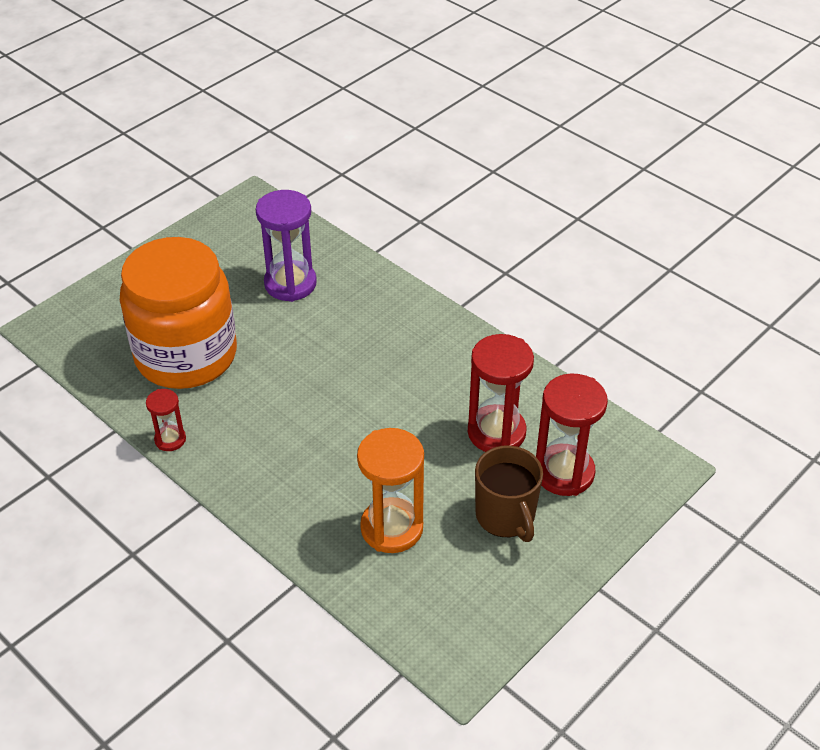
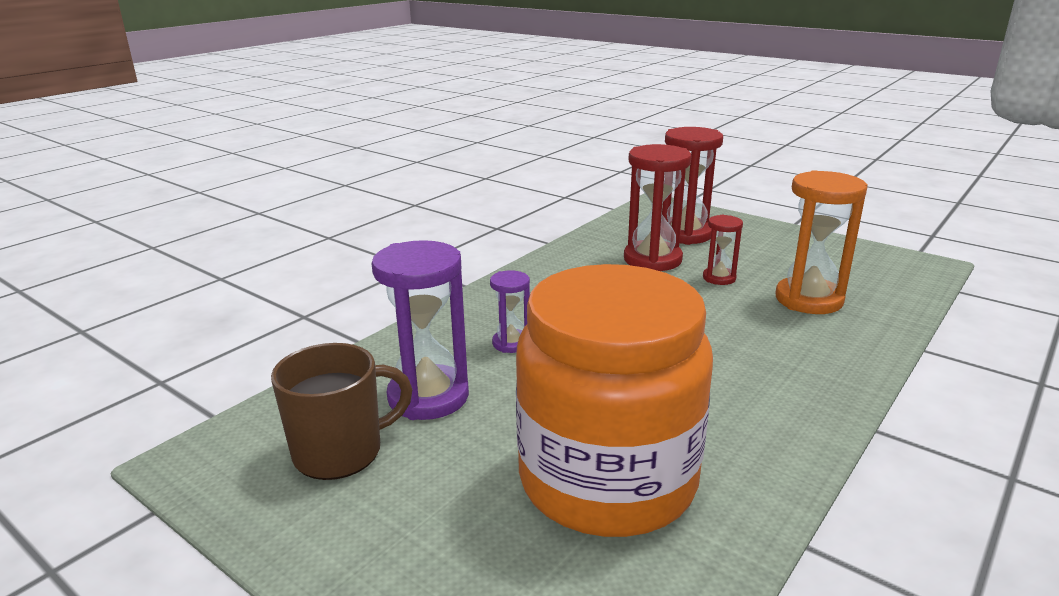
camera: 95 degrees left, 20 degrees down
red hourglass [146,389,186,451] -> red hourglass moved to [703,215,743,285]
brown mug [475,445,543,542] -> brown mug moved to [271,343,413,480]
none -> purple hourglass [490,270,530,353]

